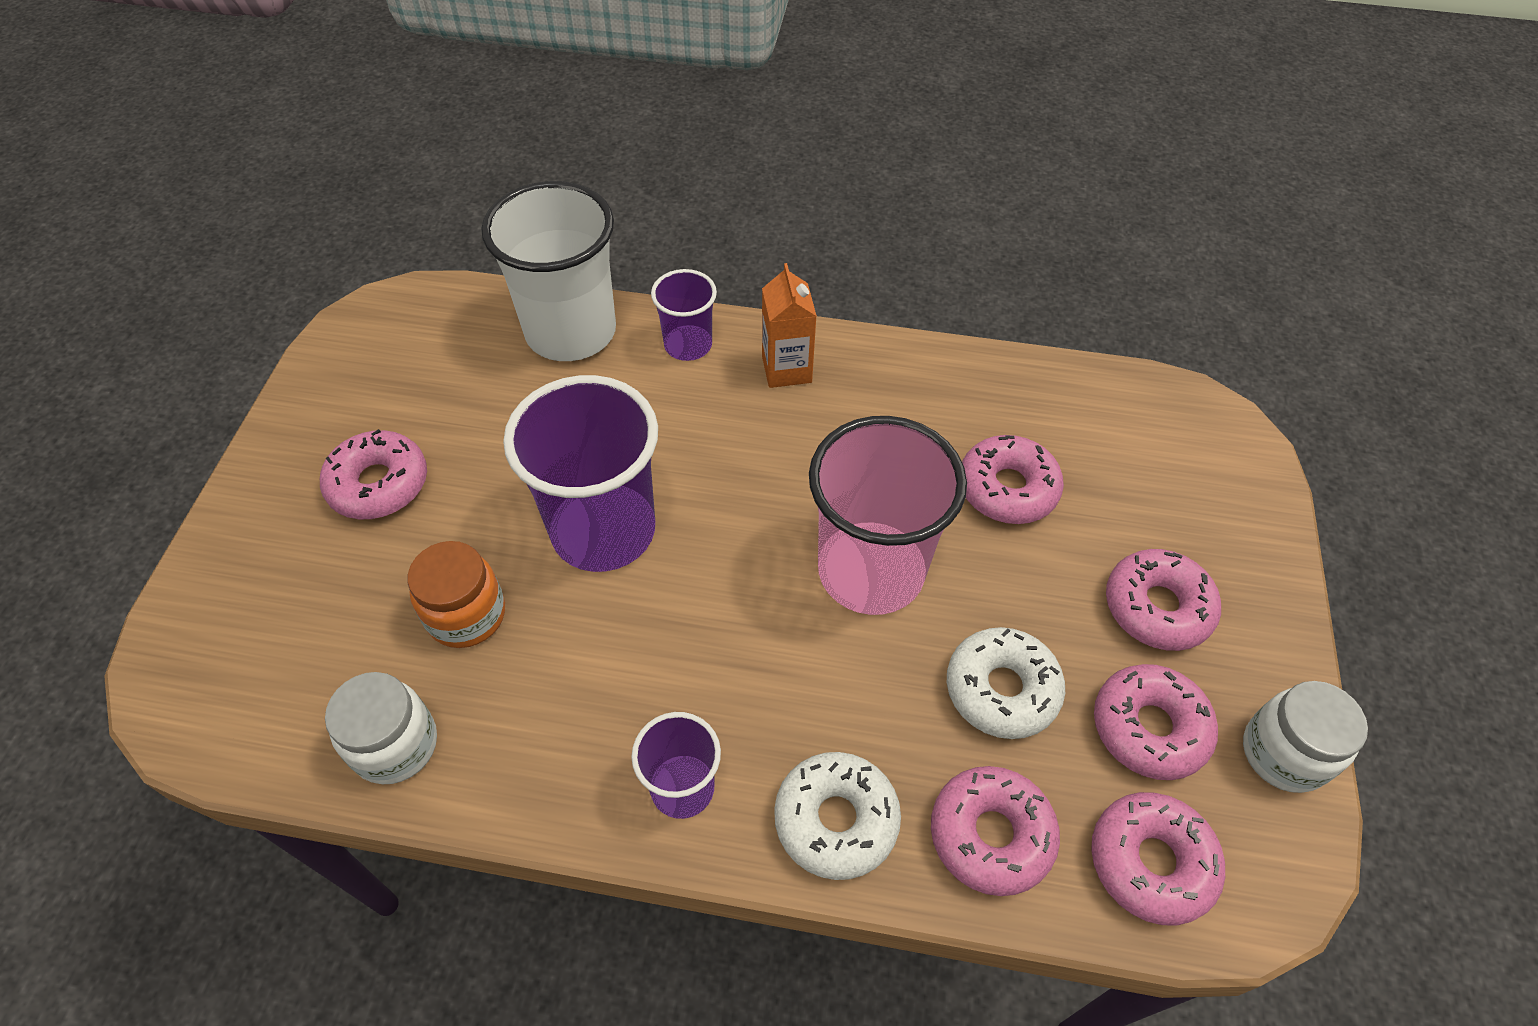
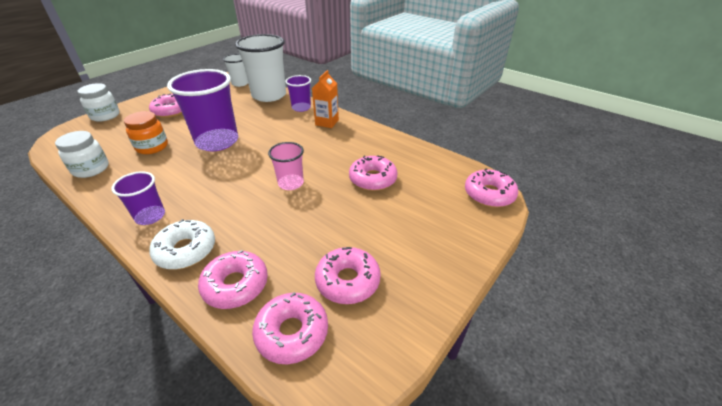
camera: 30 degrees right, 15 degrees down
pink cup [809,416,967,615] -> pink cup [268,142,304,190], size x0.52
white donut [947,627,1065,739] -> none
pink donut [1106,549,1221,651] -> pink donut moved to [465,168,518,207]
white jar [1243,681,1368,793] -> white jar moved to [78,83,120,122]
none -> white cup [223,54,248,87]

